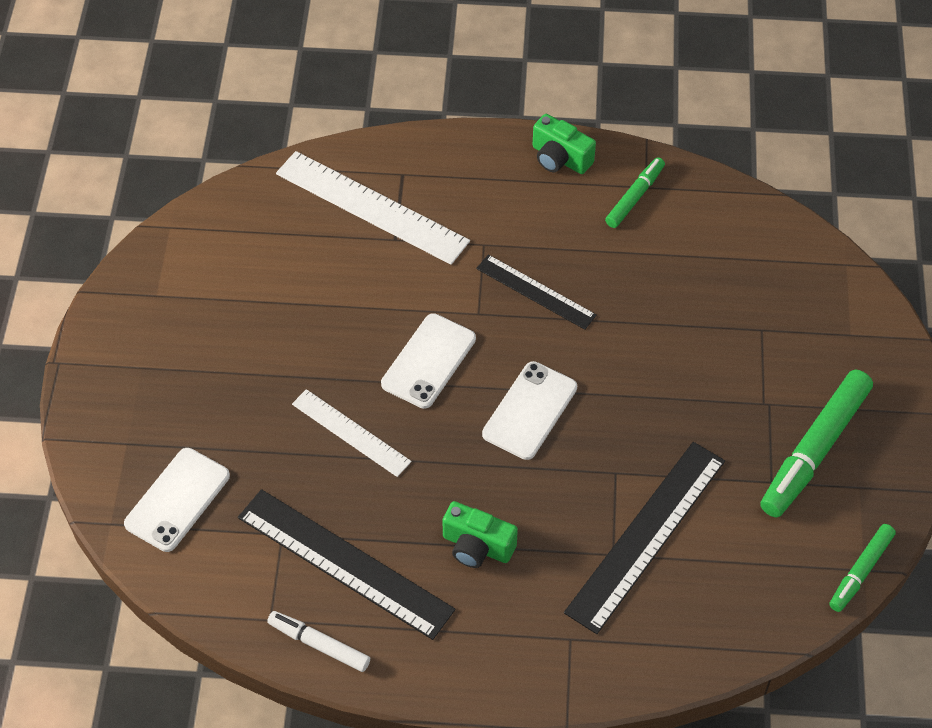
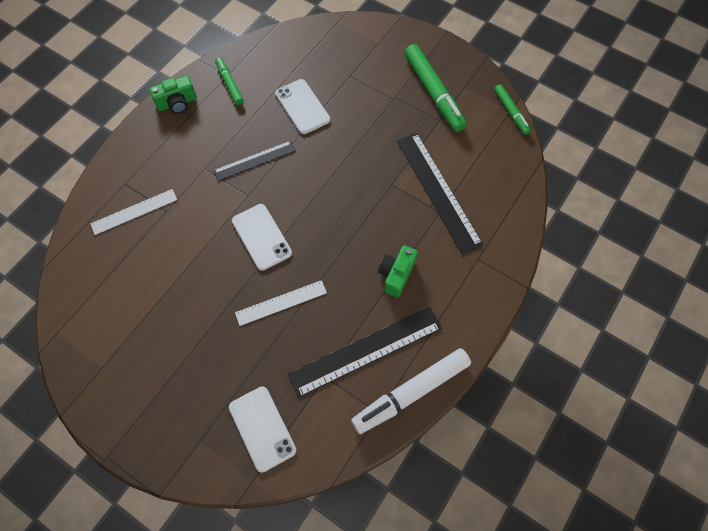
camera: 60 degrees left, 10 degrees up
white marker [267,611,370,672] -> white marker [351,348,471,434], size x1.79
white ruler [276,151,470,265] -> white ruler [90,189,177,235], size x0.60
green camera [442,501,518,568] -> green camera turned 150 degrees clockwise [378,245,418,298]
white phone [482,361,577,460] -> white phone moved to [275,79,330,134]

